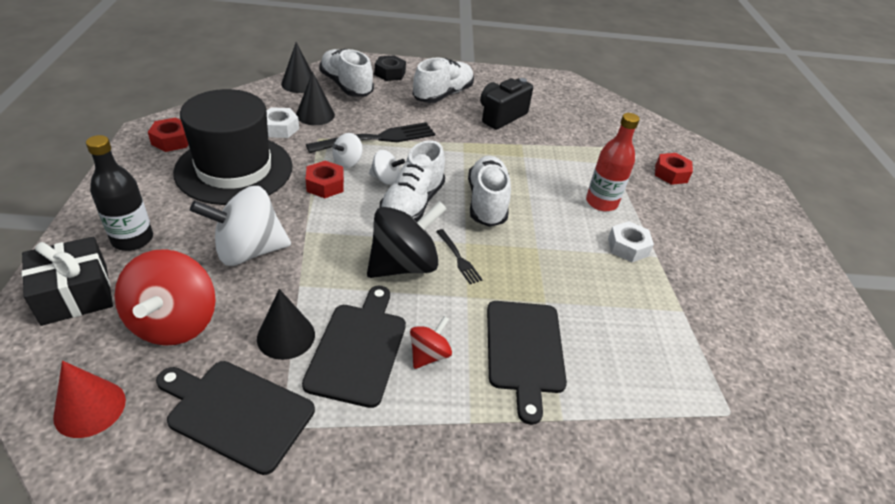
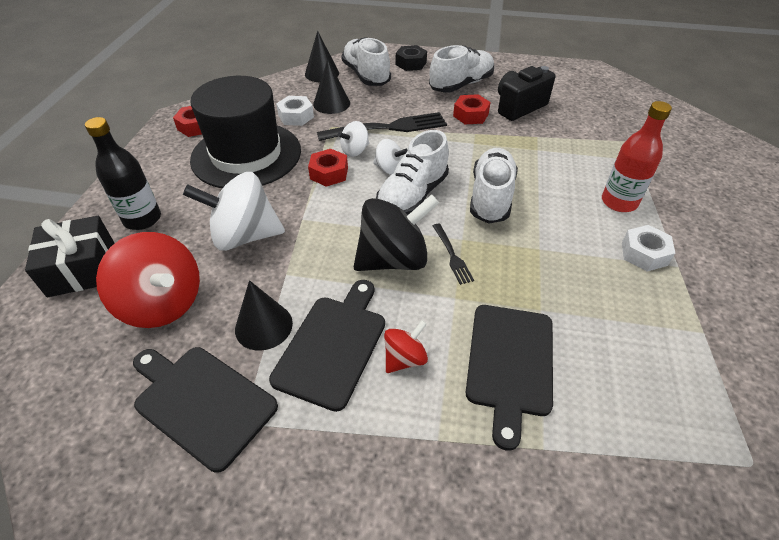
camera: 15 degrees right, 5 degrees up
red cone [53,361,126,438] -> none
red spinning top [115,249,216,346] -> red spinning top turned 60 degrees counterclockwise [96,232,200,328]
red nut [655,153,693,185] -> red nut moved to [453,94,491,124]

